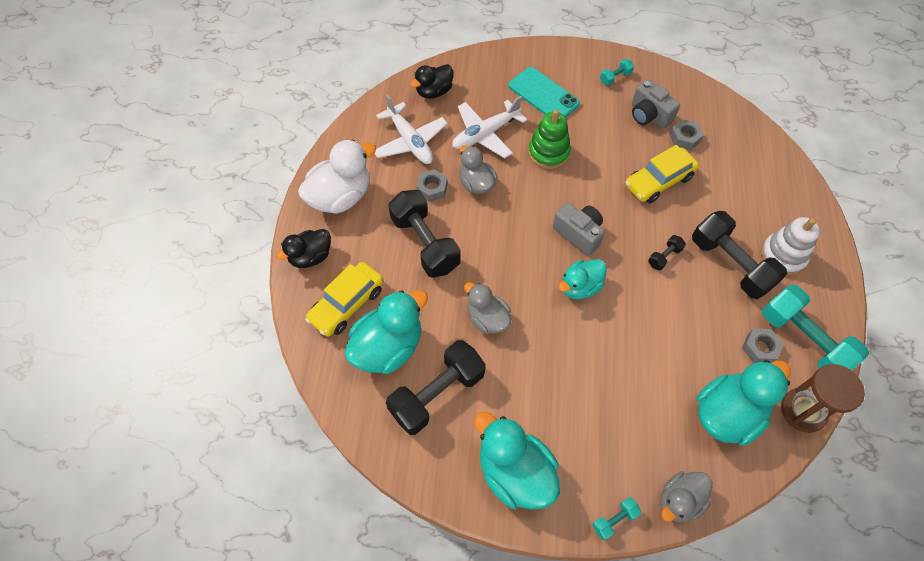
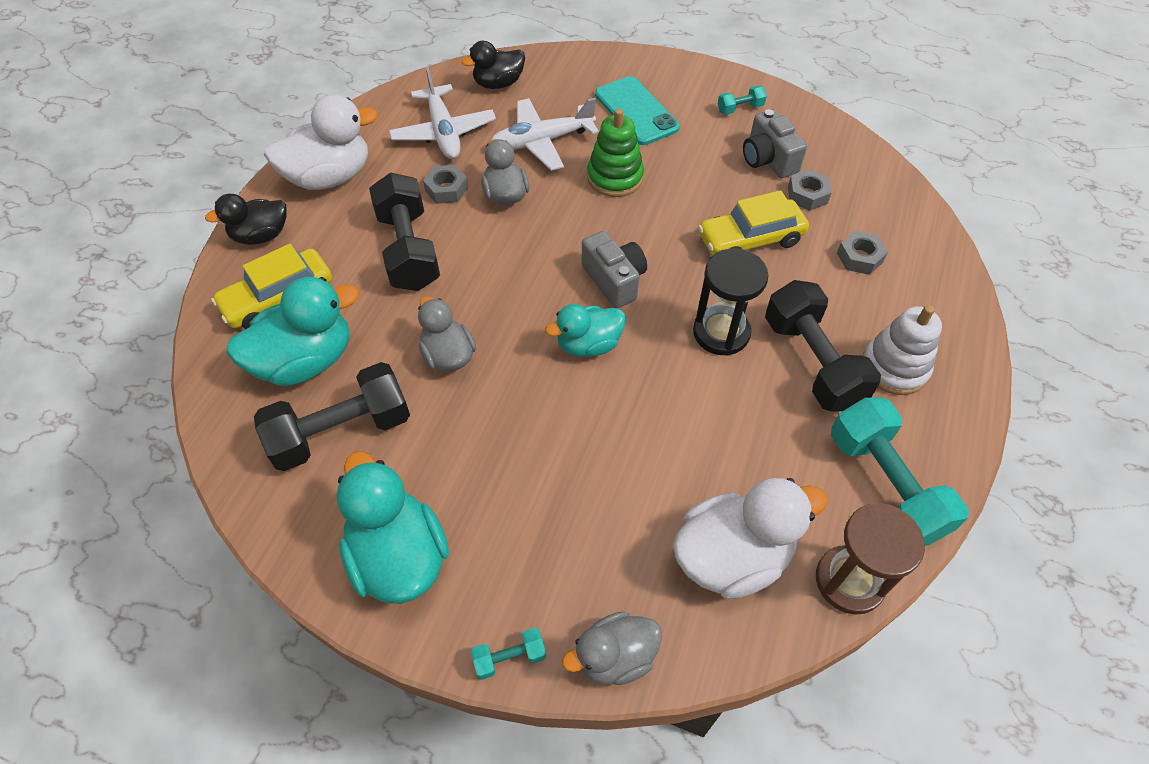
camera: 15 degrees right, 5 degrees down
black dumbbell [648,235,686,270] -> black hourglass [693,248,769,356]
turquoise duck [697,360,791,446] -> white duck [673,478,828,599]
grey nut [742,329,784,363] -> grey nut moved to [837,231,888,275]

